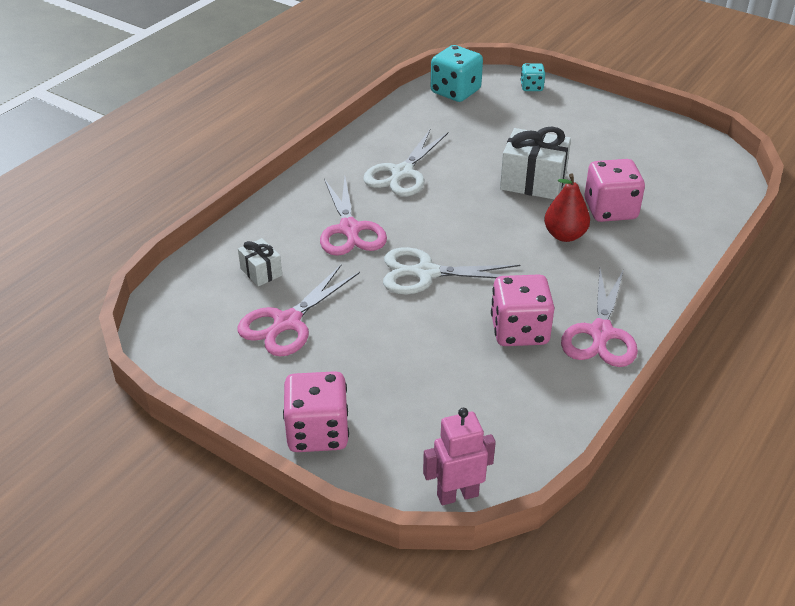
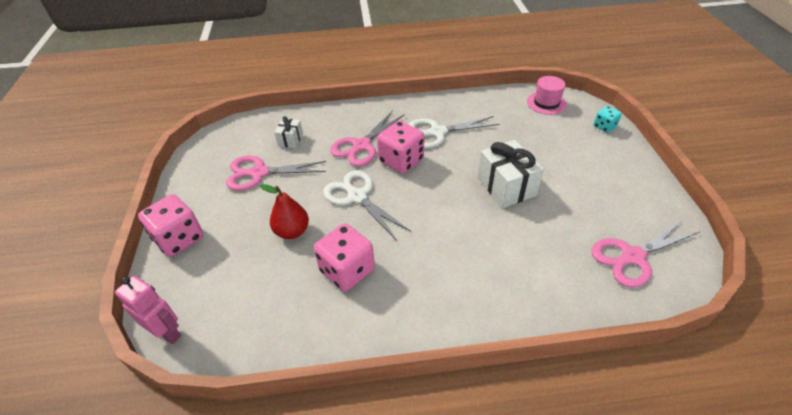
camera: 50 degrees right, 5 degrees up
turquoise dice [431,45,483,102] -> pink hat [527,76,567,115]
red pear [544,173,590,242] -> red pear moved to [260,184,309,239]
pink scissors [561,269,638,367] -> pink scissors moved to [591,220,699,288]
pink dice [585,159,645,222] -> pink dice moved to [377,121,424,174]

